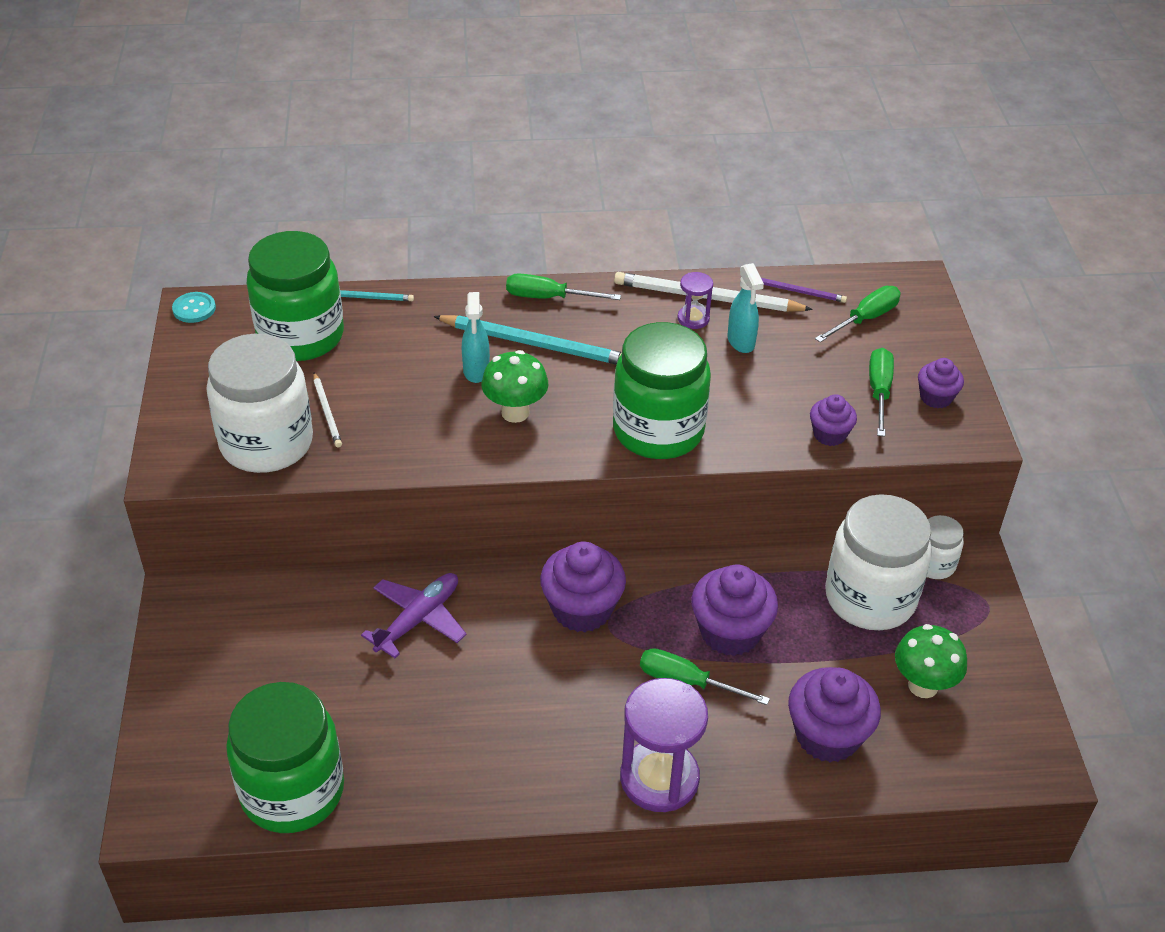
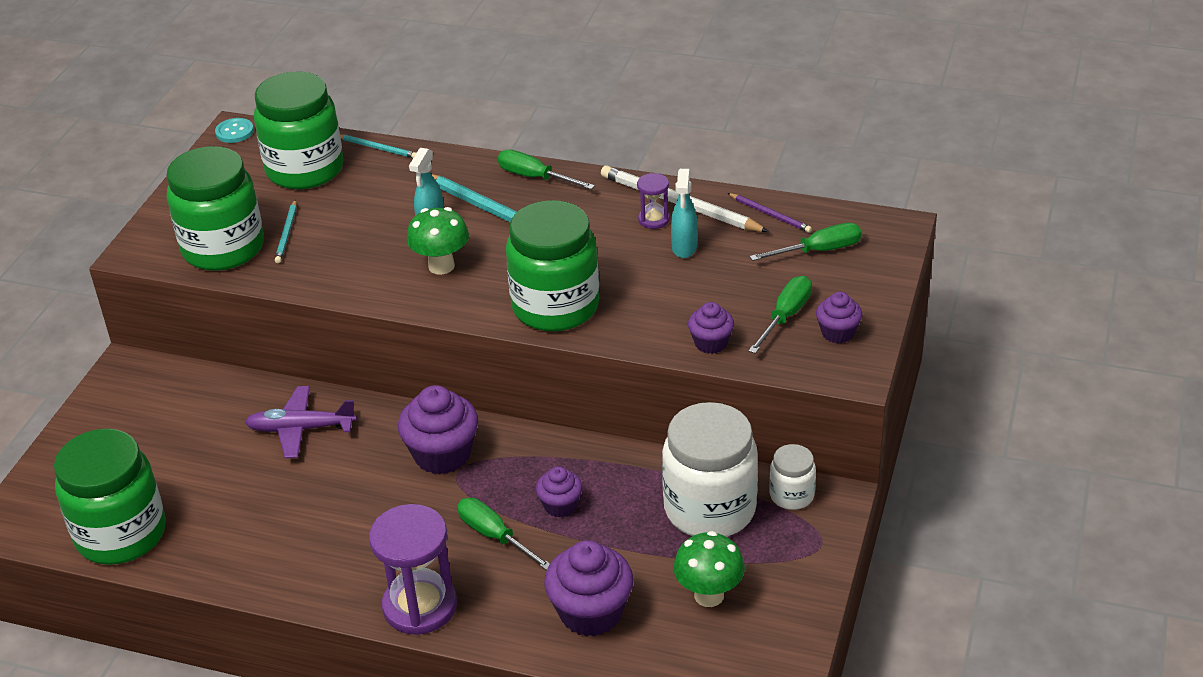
camera: 25 degrees right, 5 degrees down
white jar [206,334,313,473] -> green jar [166,146,264,271]
white pencil [313,372,342,447] -> turquoise pencil [275,200,297,263]
purple plane [361,573,467,658] -> purple plane turned 150 degrees counterclockwise [245,386,357,458]
purple cupcake [691,564,778,656] -> purple cupcake [536,466,582,518], size x0.56

